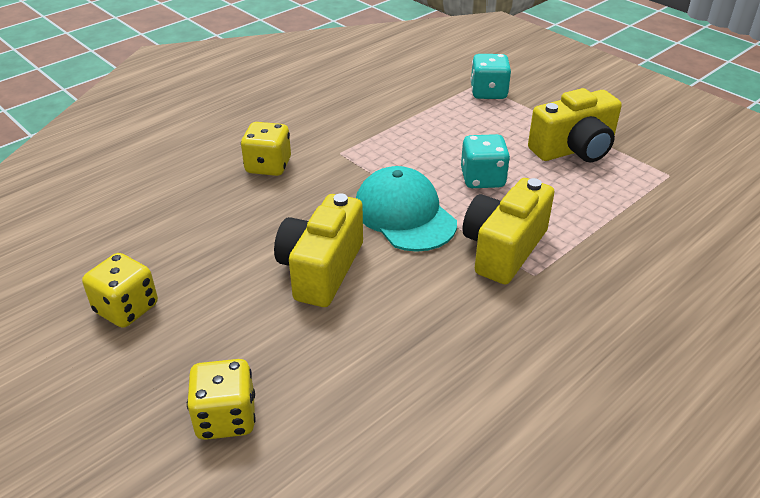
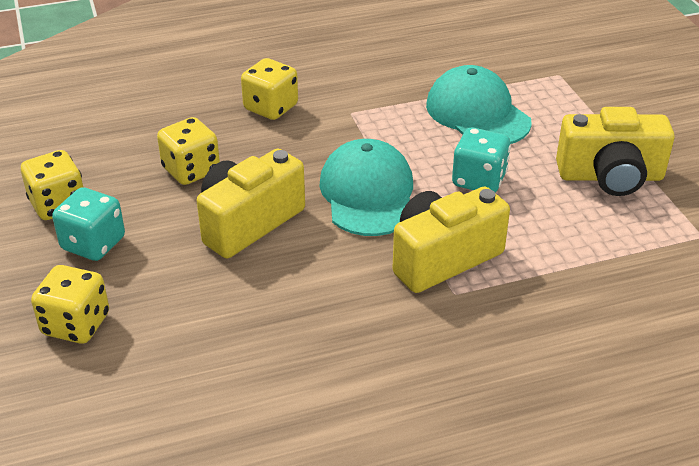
camera: 25 degrees right, 0 degrees up
turquoise dice [470,54,511,99] -> turquoise dice moved to [52,187,125,261]
none -> yellow dice [157,117,220,185]
none -> turquoise cap [426,65,532,144]

